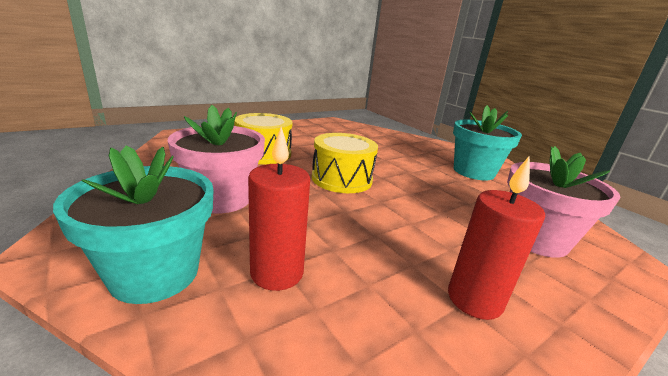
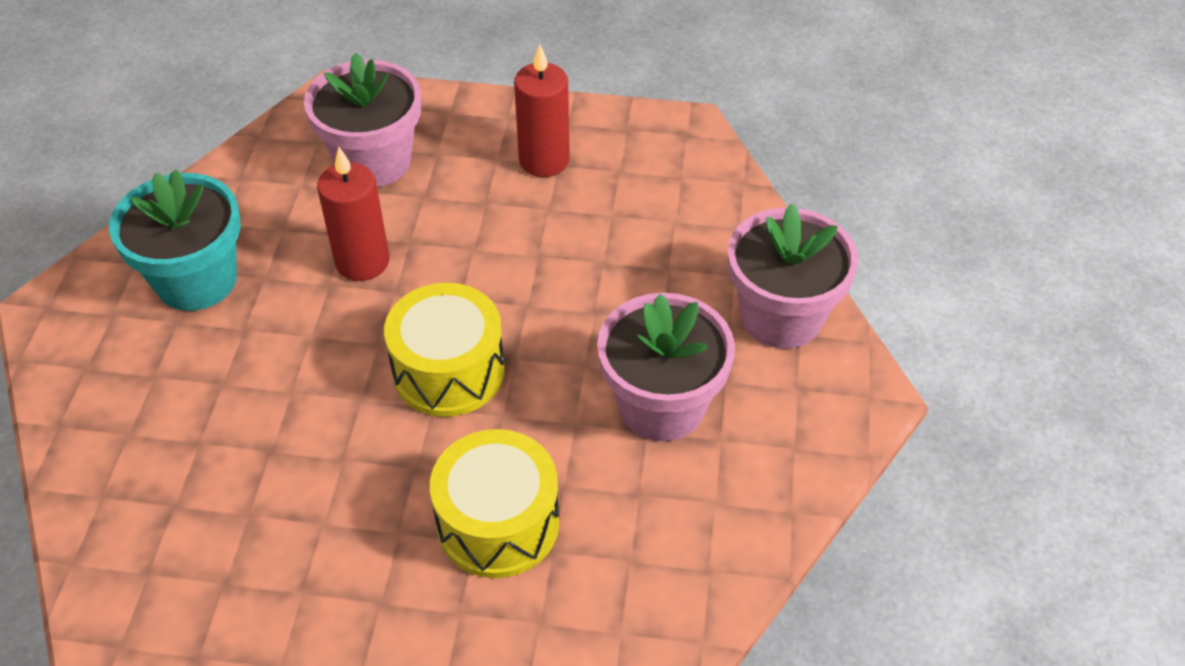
camera: 135 degrees left, 25 degrees up
turquoise flower pot [53,145,213,304] -> pink flower pot [728,204,858,349]
red candle [248,127,310,291] -> red candle moved to [317,147,389,281]

